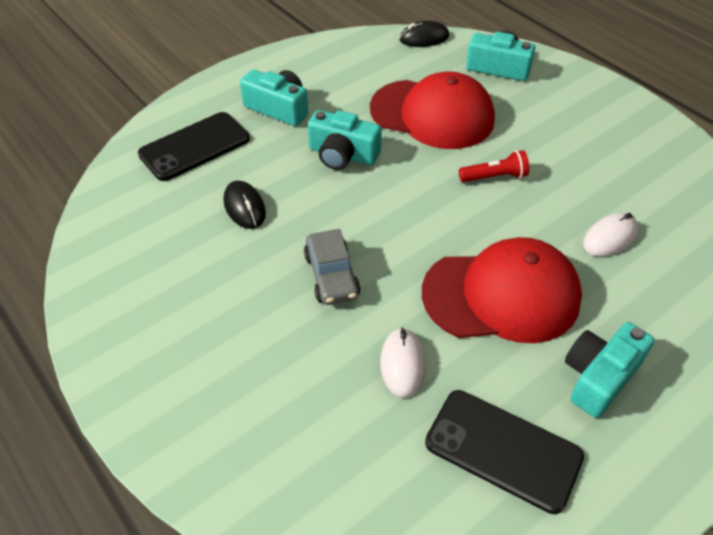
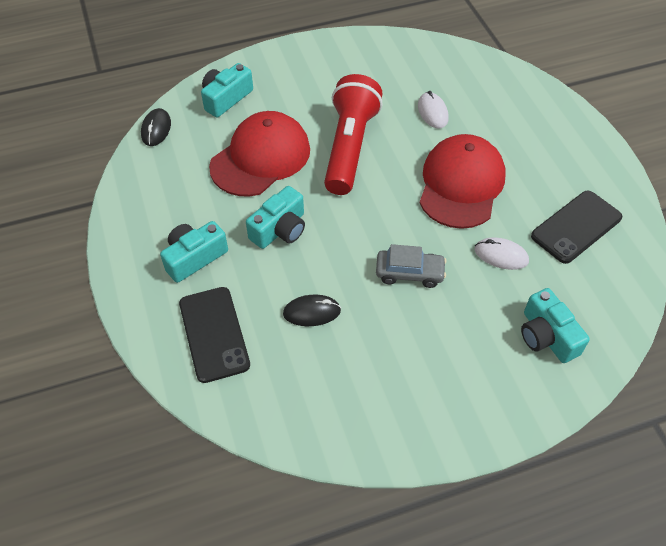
camera: 70 degrees left, 5 degrees up
red flashlight [459,150,529,182] -> red flashlight [324,74,383,195], size x2.34
turquoise camera [565,322,655,418] -> turquoise camera moved to [521,288,590,363]

